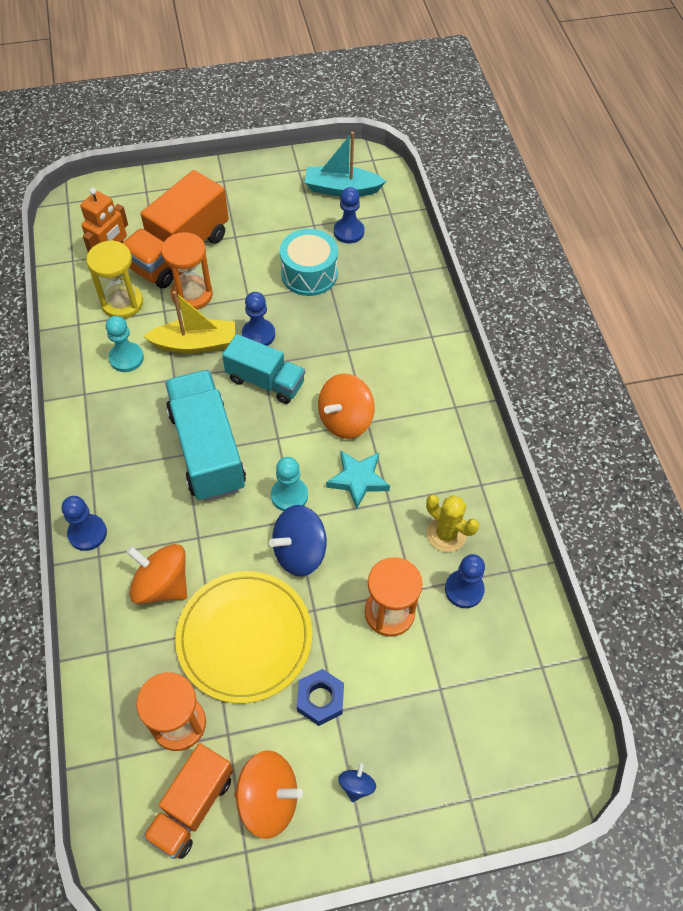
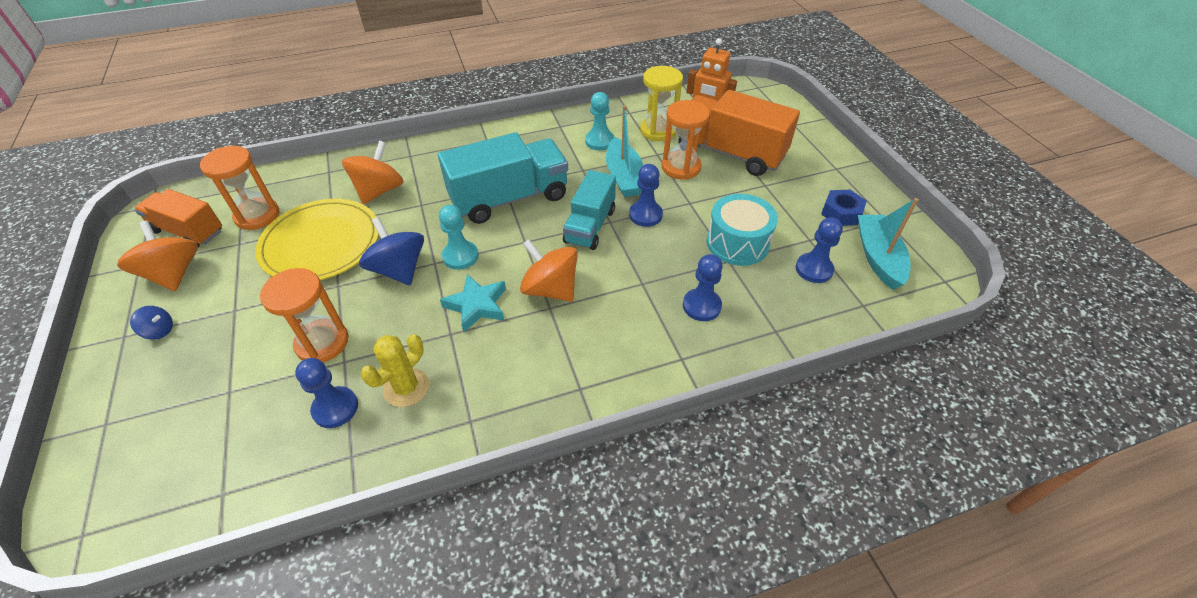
camera: 85 degrees right, 10 degrees down
blue pawn [62,496,107,551] -> blue pawn moved to [683,254,723,321]
yellow boat [144,291,235,353] -> turquoise boat [606,105,643,197]
orange spinning top [234,750,303,839] -> orange spinning top turned 150 degrees clockwise [117,221,198,291]
blue nut [297,669,344,726] -> blue nut moved to [821,190,867,226]

